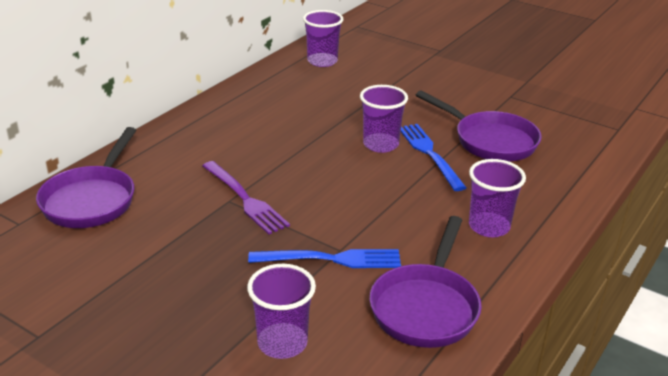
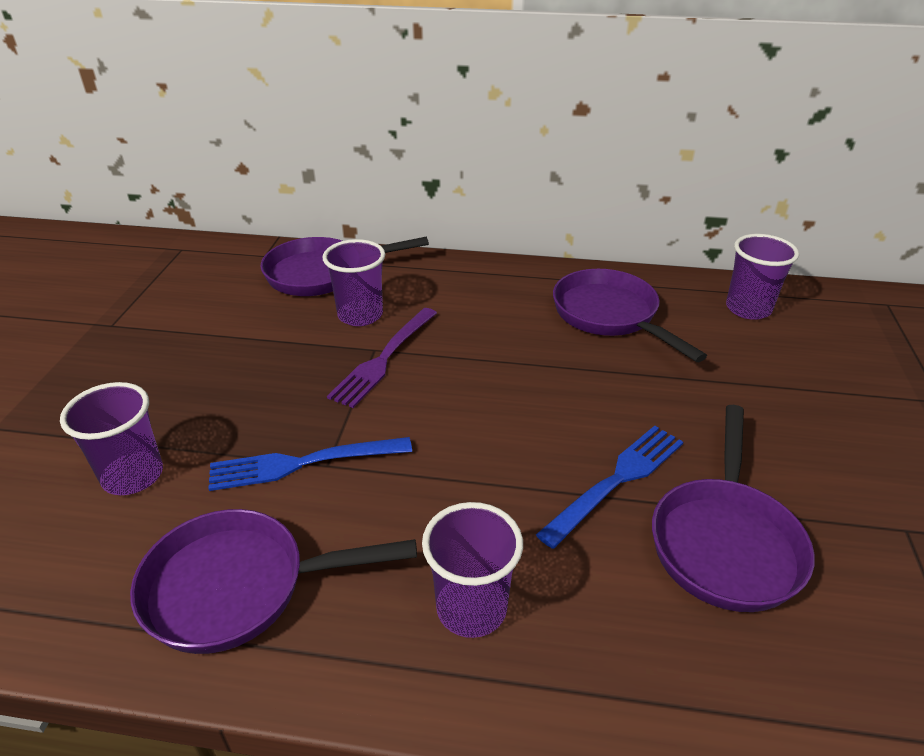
camera: 65 degrees right, 5 degrees up
blue fork [248,249,401,268] -> blue fork turned 105 degrees clockwise [208,437,412,491]
purple cup [360,85,408,153] -> purple cup moved to [323,239,385,326]
none -> purple pan [553,269,707,362]

